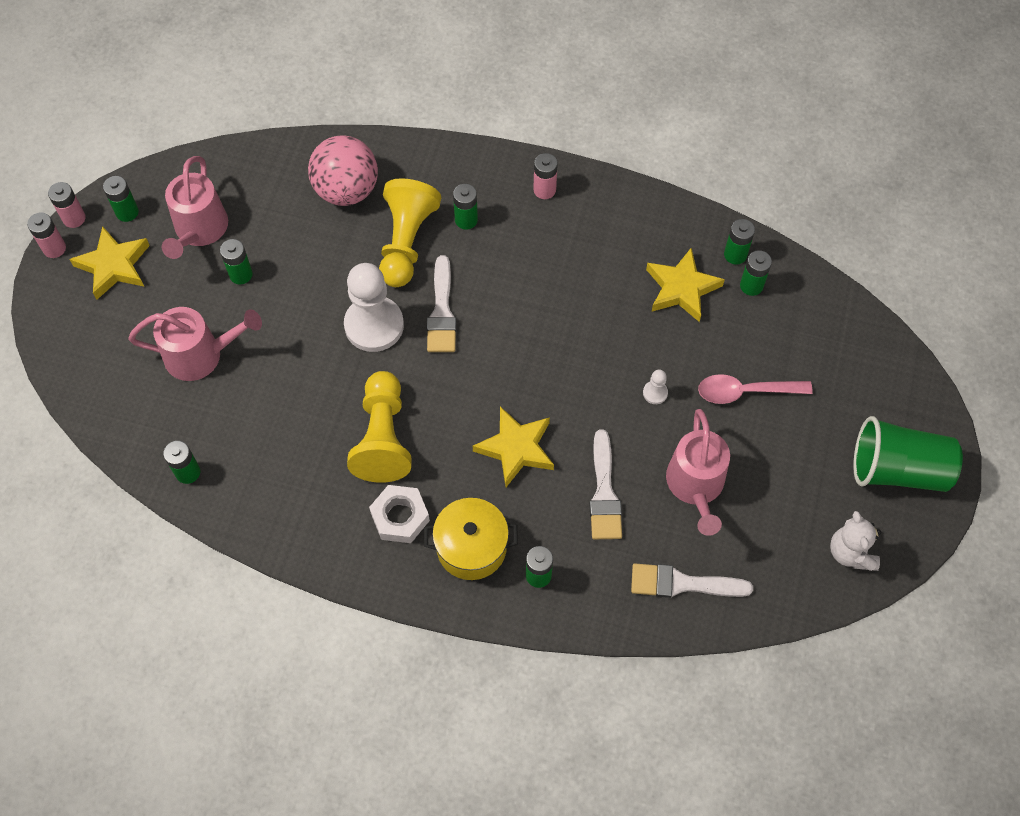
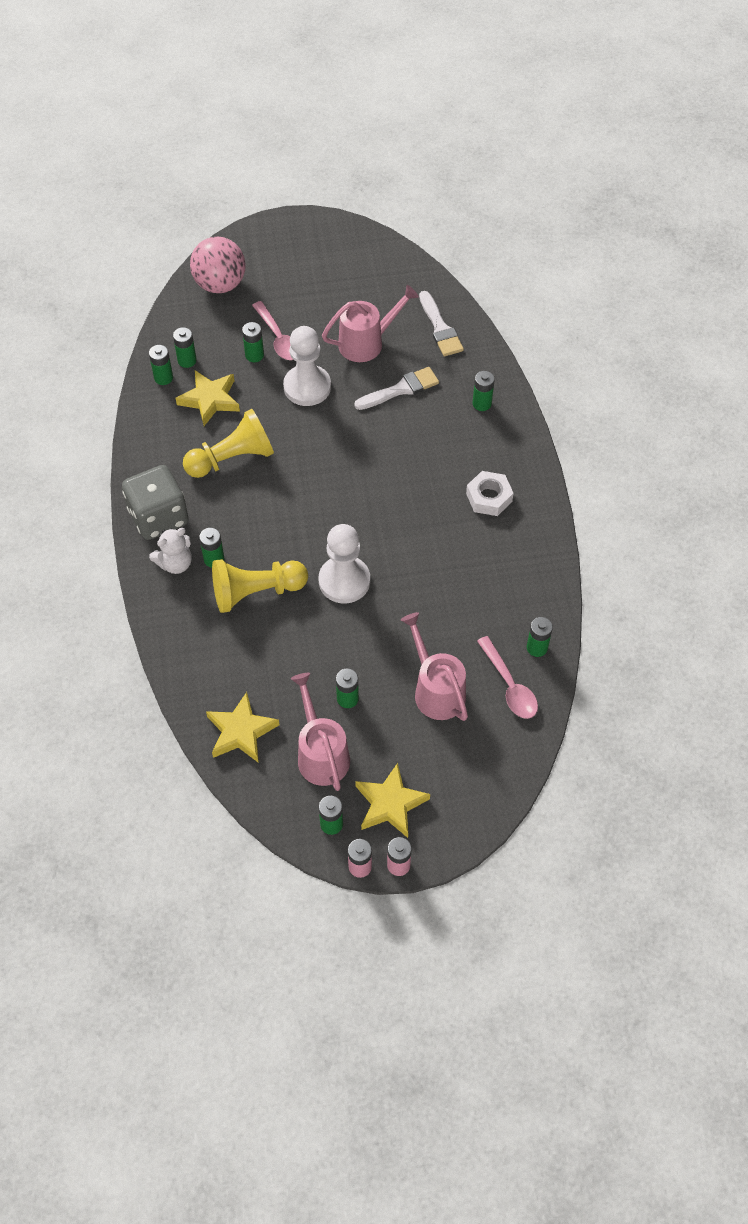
camera: 115 degrees left, 5 degrees down
pink watering can [162,156,228,259] -> pink watering can turned 90 degrees counterclockwise [291,673,350,791]
pink ball [308,135,378,206] -> pink ball moved to [190,237,246,293]
yellow pawn [347,371,412,483] -> yellow pawn moved to [183,409,274,478]
yellow pot [424,498,518,580] -> none
white brush [427,255,457,352] -> none
yellow star [473,406,554,487] -> yellow star moved to [206,692,279,763]
pink battery [533,153,558,199] -> grey dice [122,465,189,540]
white pawn [643,369,668,404] -> white pawn [283,326,331,406], size x2.44
white teddy bear [830,511,881,571] -> white teddy bear moved to [149,528,192,574]
green cup [853,416,963,492] -> none
none -> green battery [242,322,264,362]
none -> pink spoon [477,636,538,719]

